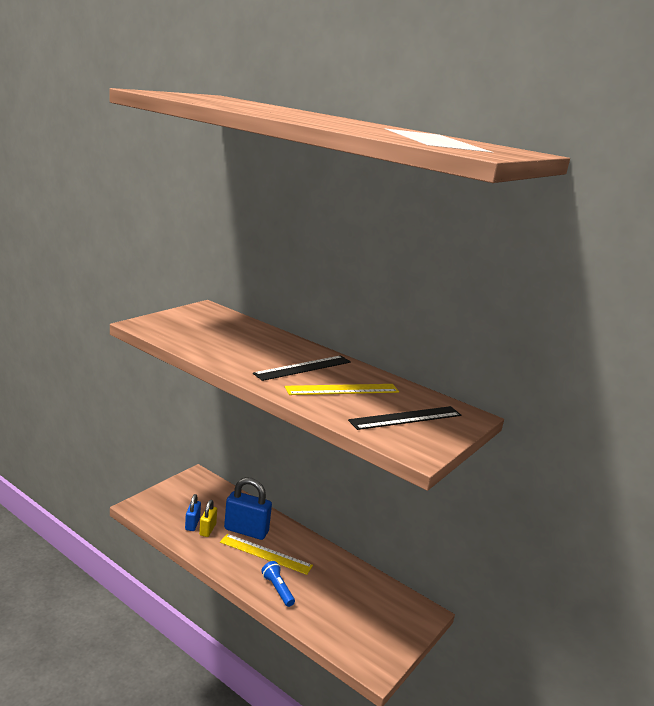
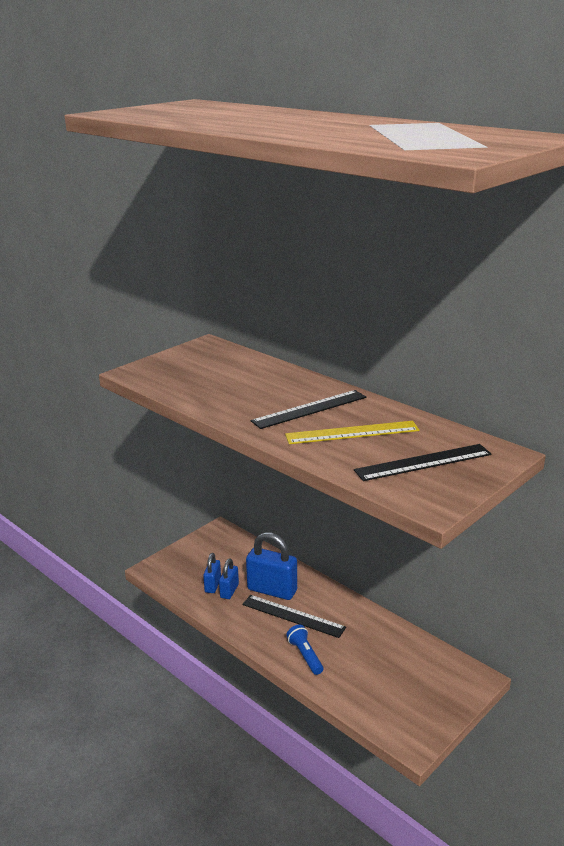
camera: 10 degrees right, 5 degrees up
yellow padlock [199,500,217,537] -> blue padlock [219,558,239,599]
yellow ruler [220,534,313,575] -> black ruler [242,595,346,638]

